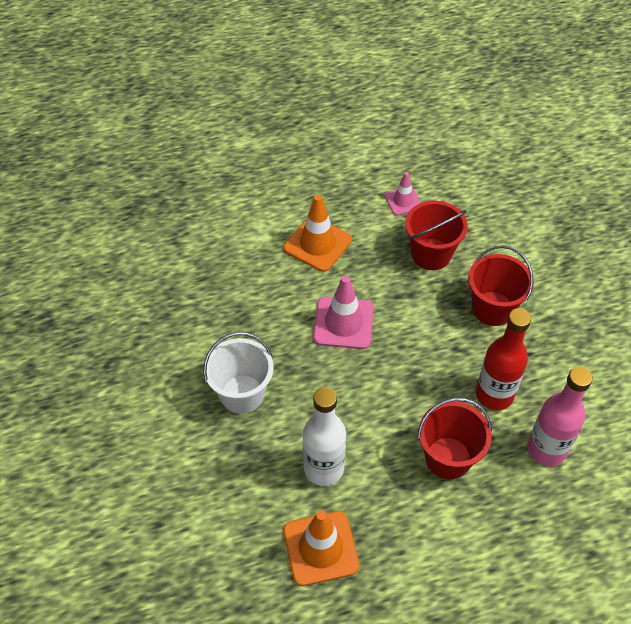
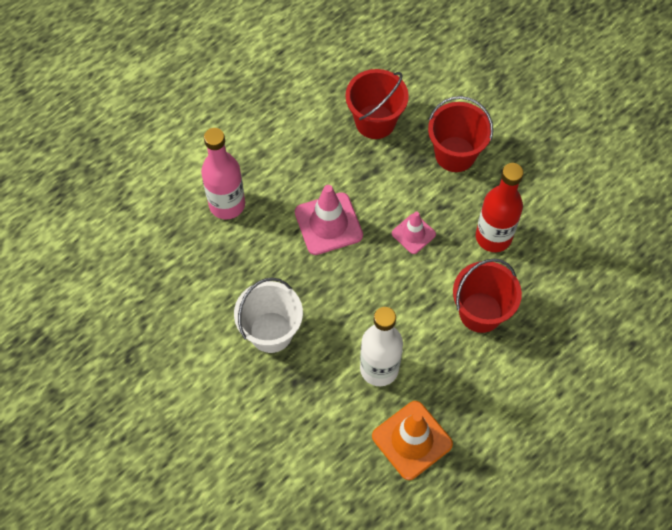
camera: 25 degrees left, 10 degrees up
orange traffic cone [284,195,352,272] -> none
pink traffic cone [385,172,421,215] -> pink traffic cone moved to [392,212,436,254]
pink bottle [527,367,593,466] -> pink bottle moved to [201,128,245,219]

